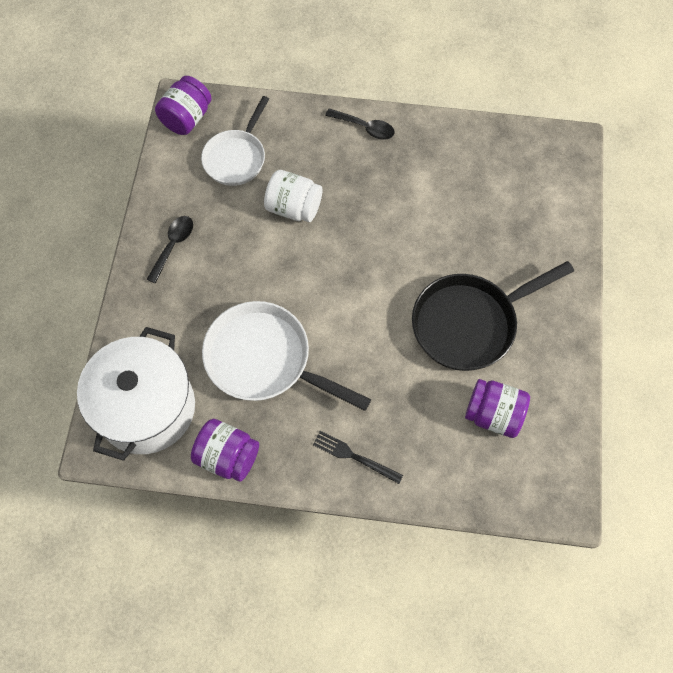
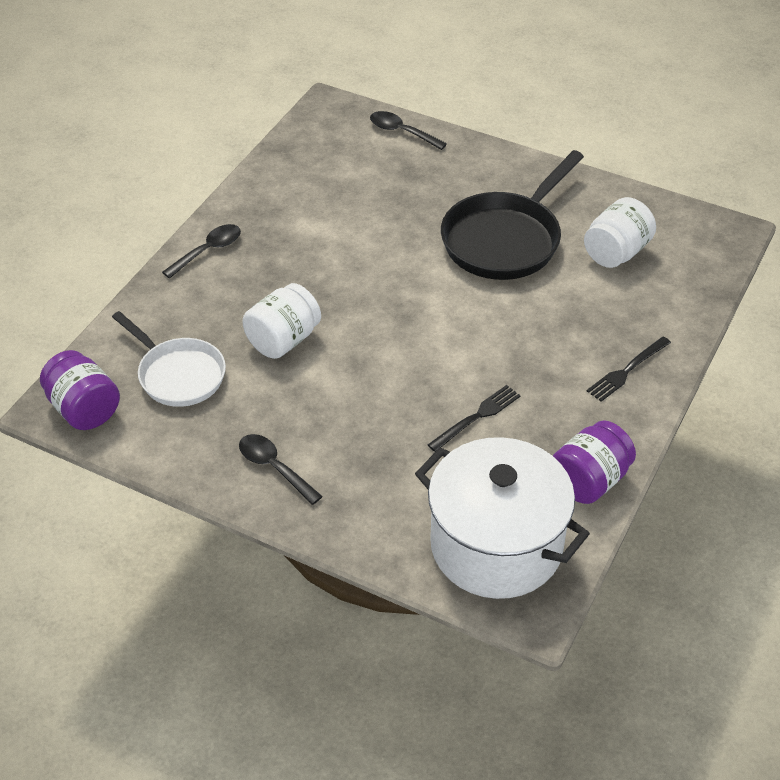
camera: 70 degrees left, 20 degrees down
white pan [202,301,371,411] -> black fork [428,385,521,452]
black pan [412,261,574,371] -> black pan turned 45 degrees clockwise [441,150,584,280]
purple jar [465,379,530,438] -> white jar [584,197,656,268]
none -> black spoon [370,111,447,150]

